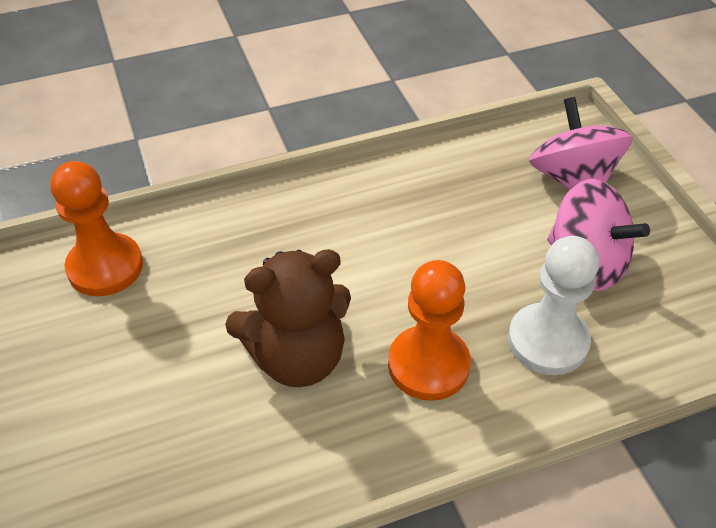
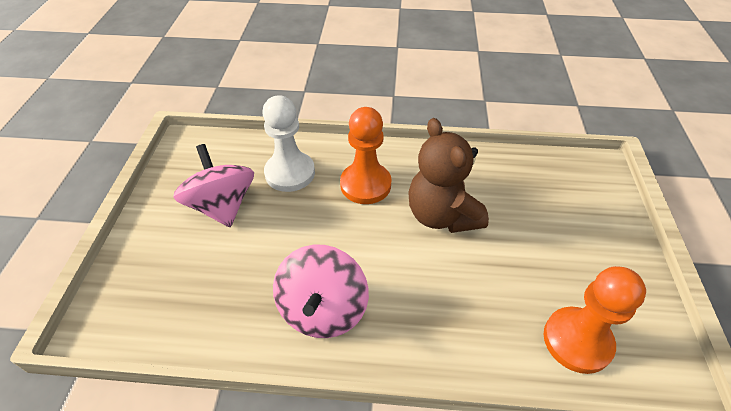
camera: 155 degrees left, 0 degrees up
brown teddy bear [225,249,351,387] -> brown teddy bear turned 120 degrees counterclockwise [408,118,489,233]
pink spinning top [529,97,633,190] -> pink spinning top moved to [273,245,369,338]

